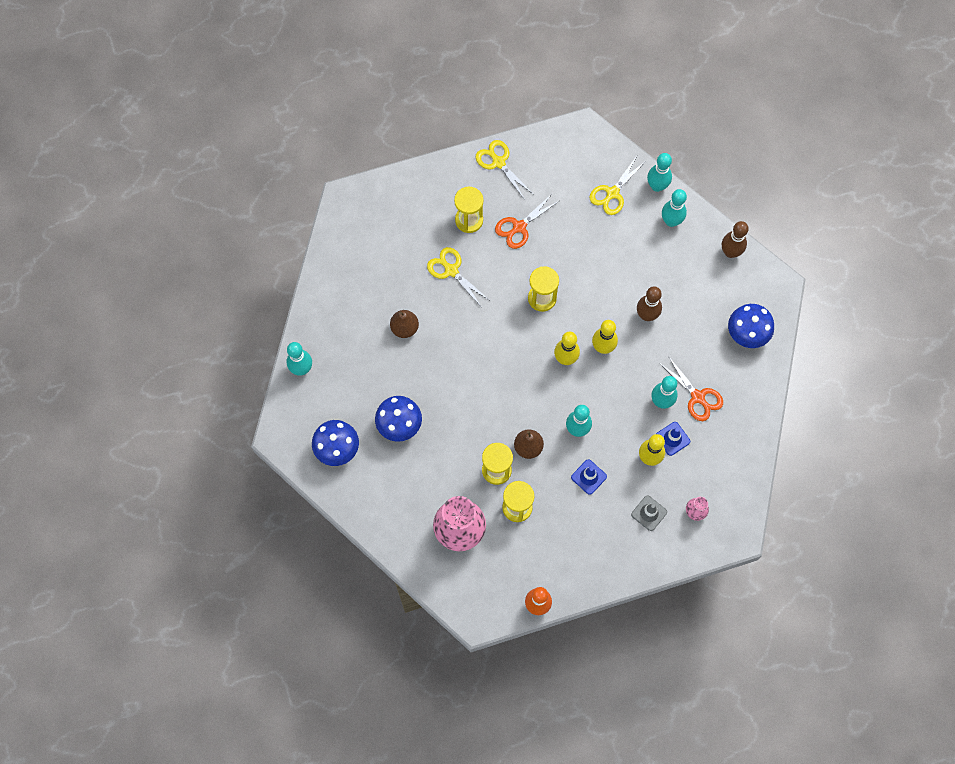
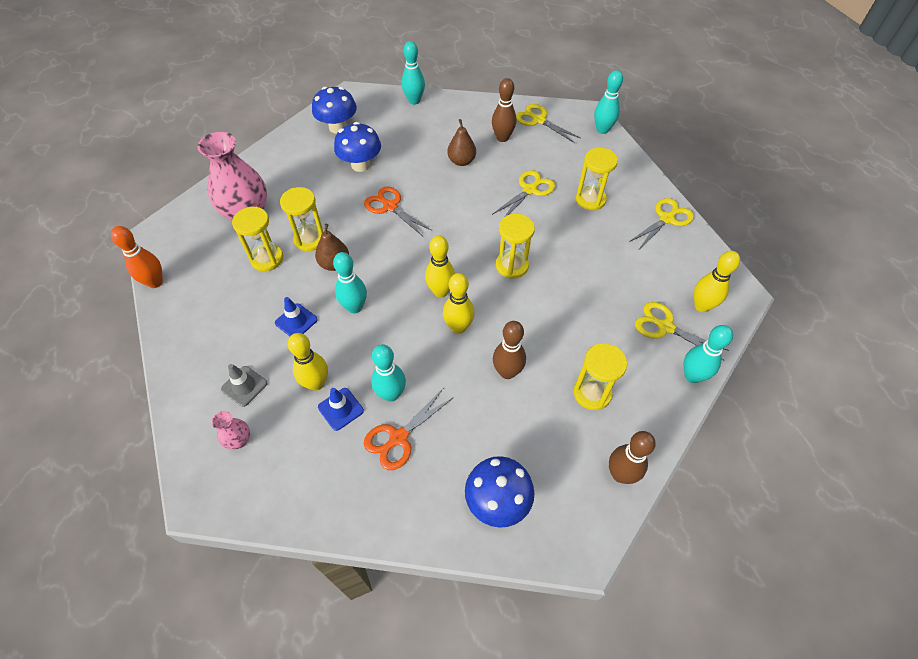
camera: 85 degrees right, 15 degrees down
orange scissors [495,193,559,249] -> orange scissors moved to [364,187,432,236]
turquoise bowling pin [662,189,687,227] -> turquoise bowling pin moved to [594,70,623,134]
none -> brown bowling pin [492,78,516,142]
none -> yellow scissors [516,104,580,143]
none -> yellow hourglass [573,343,627,410]
none -> yellow bowling pin [694,251,740,312]

